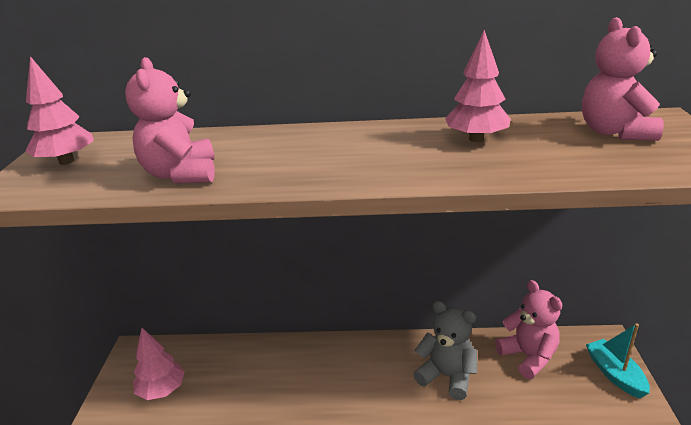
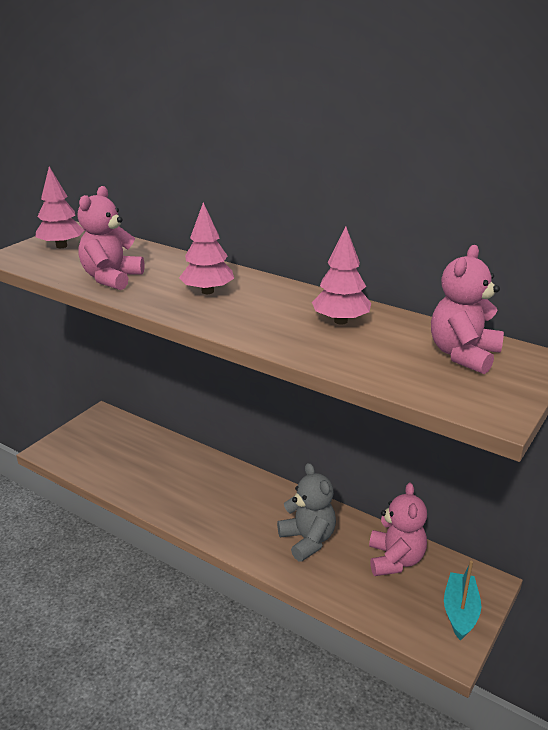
camera: 30 degrees right, 0 degrees up
pink tree [133,328,185,400] -> pink tree moved to [179,202,234,294]

